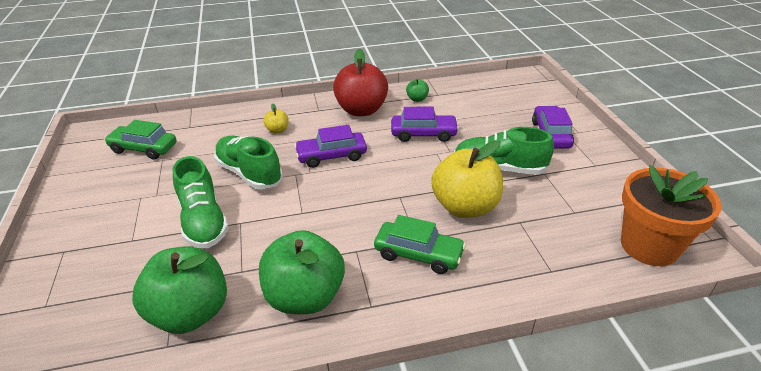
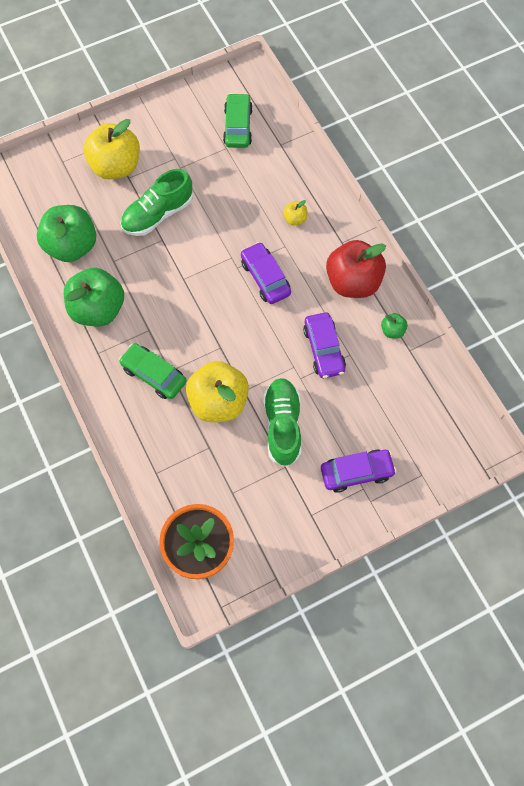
camera: 75 degrees right, 30 degrees up
green shoe [214,136,283,190] -> none
green car [374,215,466,274] -> green car turned 120 degrees clockwise [119,343,187,399]
none -> yellow apple [83,119,140,180]

